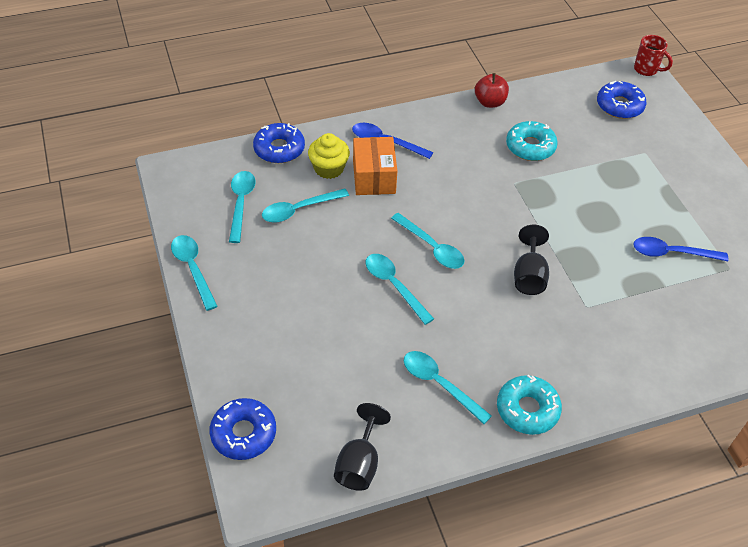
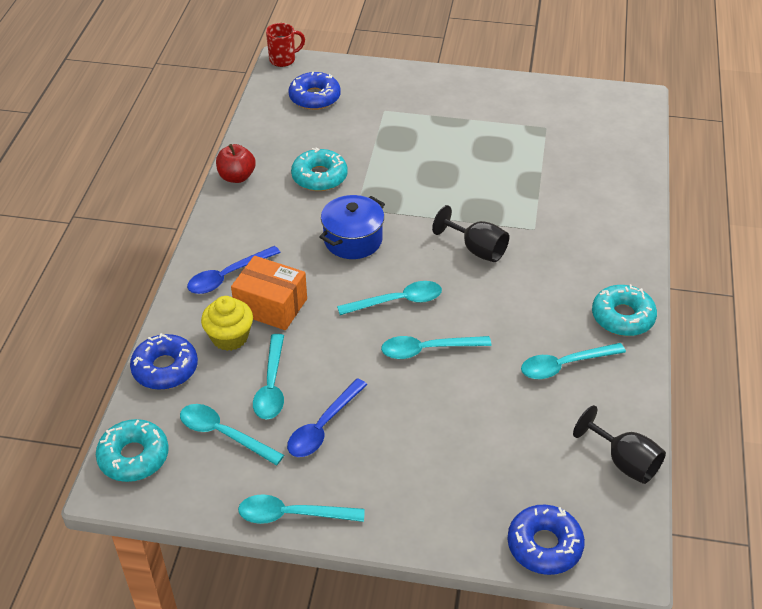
camera: 60 degrees left, 5 degrees down
blue spoon [633,237,728,261] -> blue spoon moved to [287,378,367,457]
none -> turquoise donut [96,419,169,482]
none -> blue pot [320,195,385,259]

